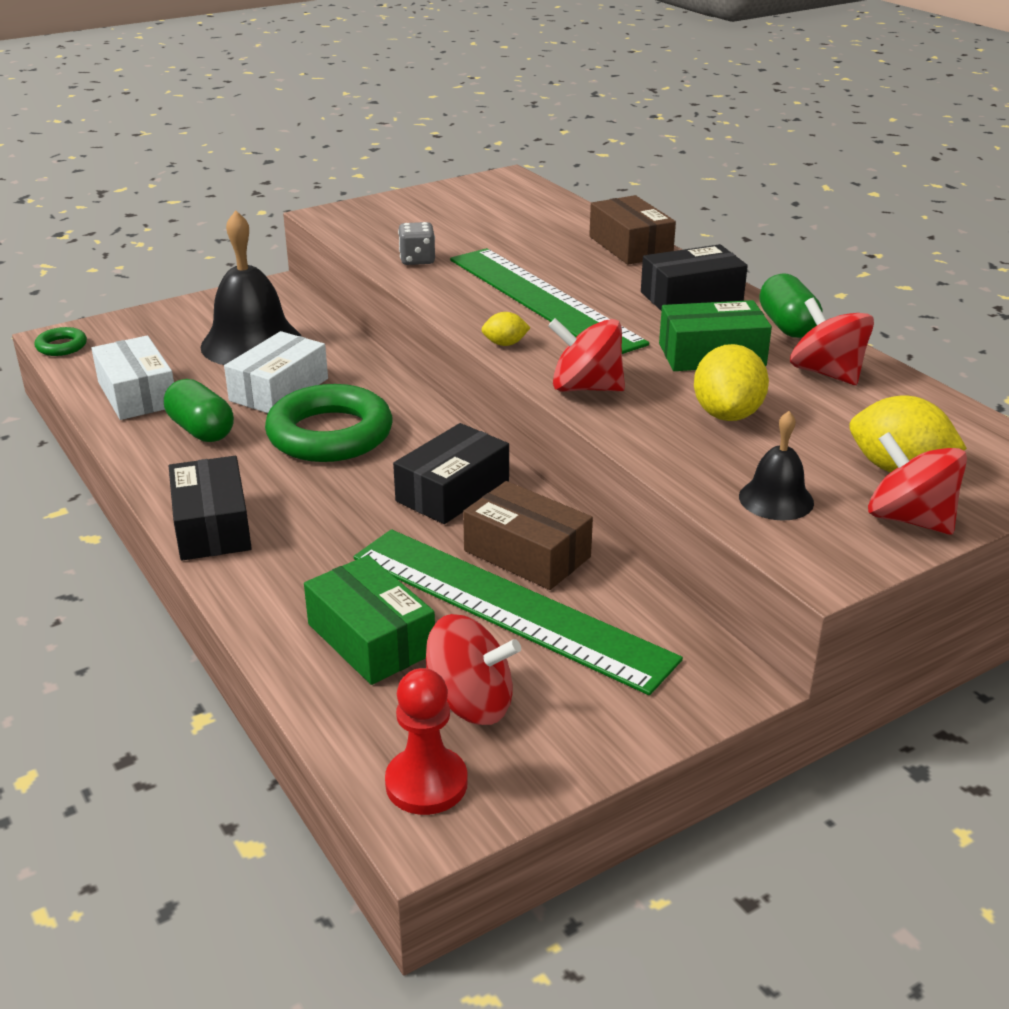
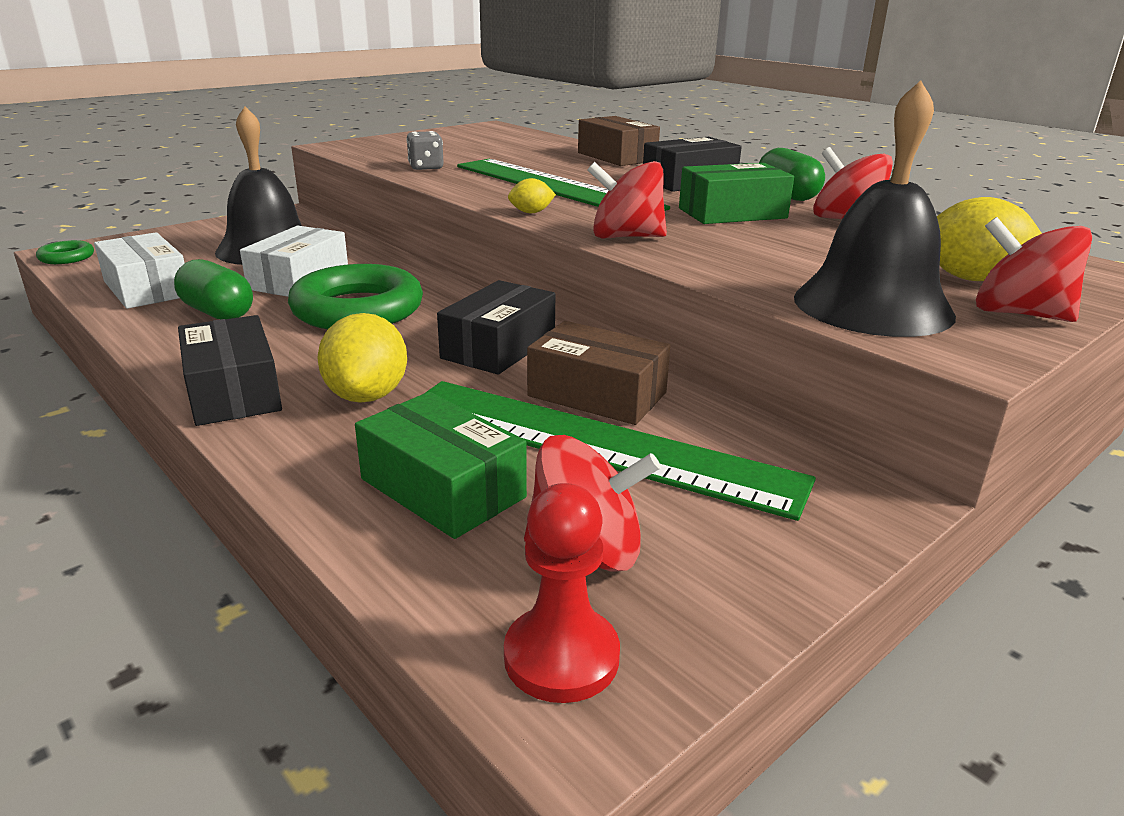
camera: 10 degrees left, 5 degrees down
yellow lemon [694,344,769,421] -> yellow lemon moved to [318,313,407,403]
black bell [739,411,814,520] -> black bell [794,80,956,337], size x1.91

